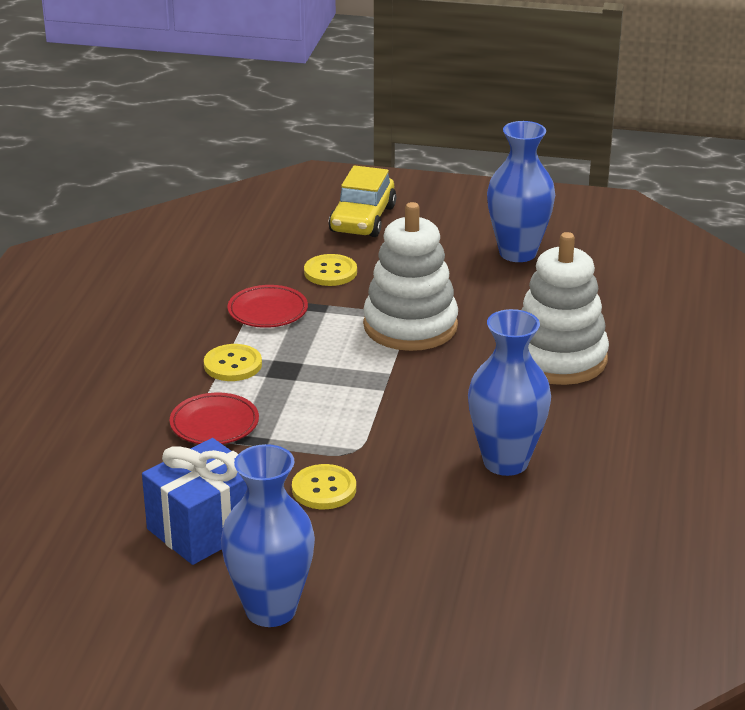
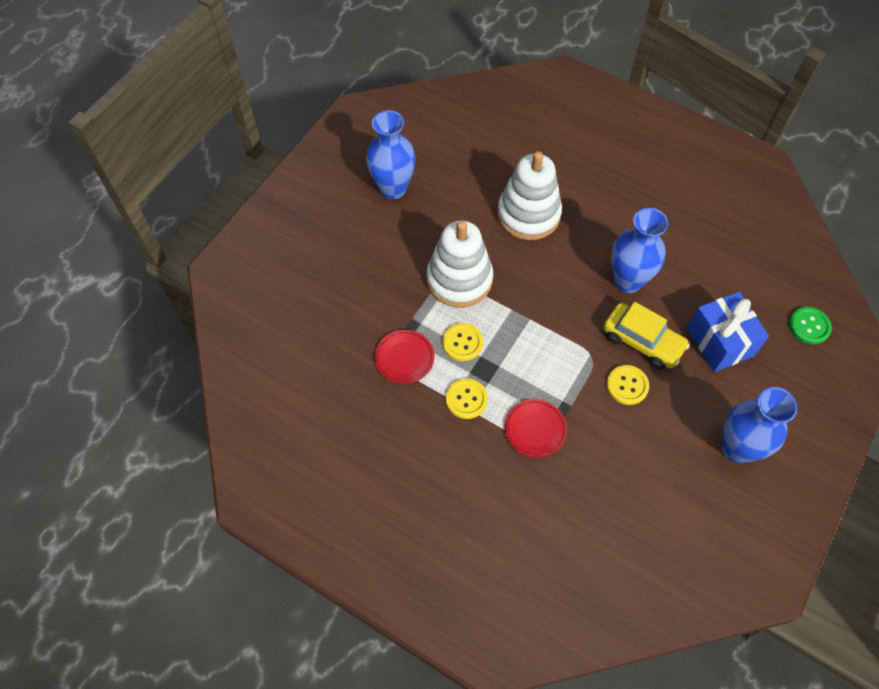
camera: 70 degrees left, 30 degrees up
blue gift [142,438,247,565] -> blue gift moved to [687,292,769,372]
yellow button [304,254,357,286] -> yellow button moved to [443,323,483,361]
yellow car [328,165,396,237] -> yellow car moved to [603,302,690,370]
none -> green button [789,307,832,344]

